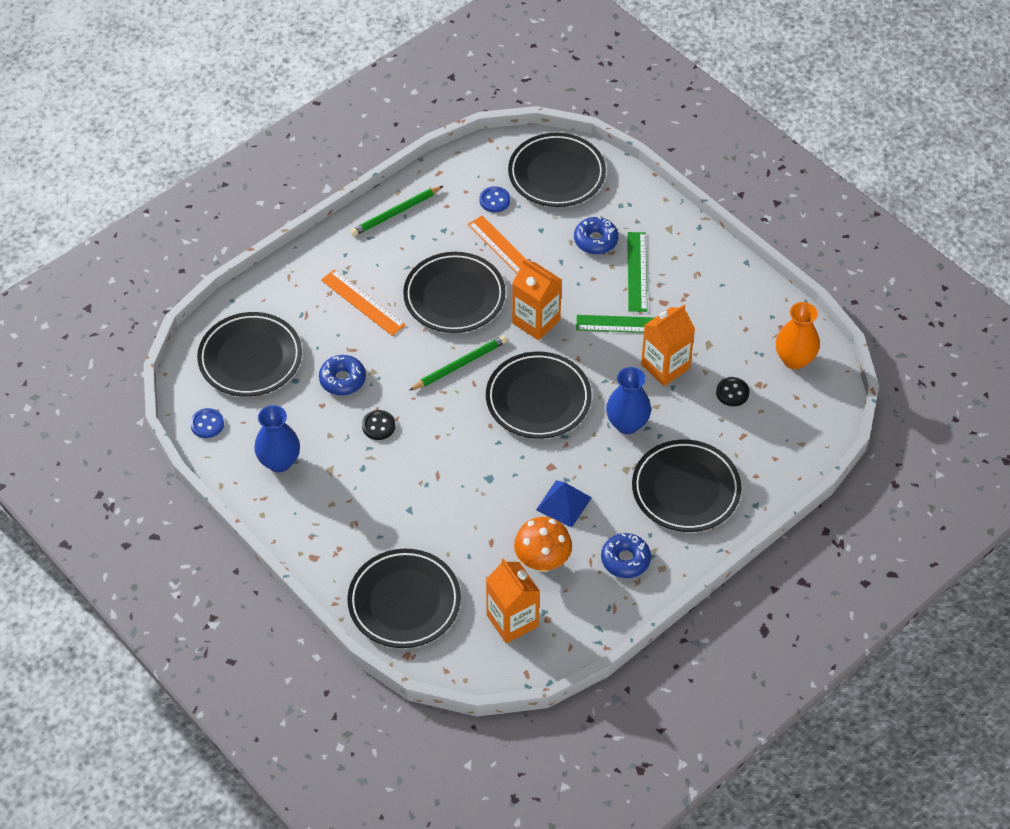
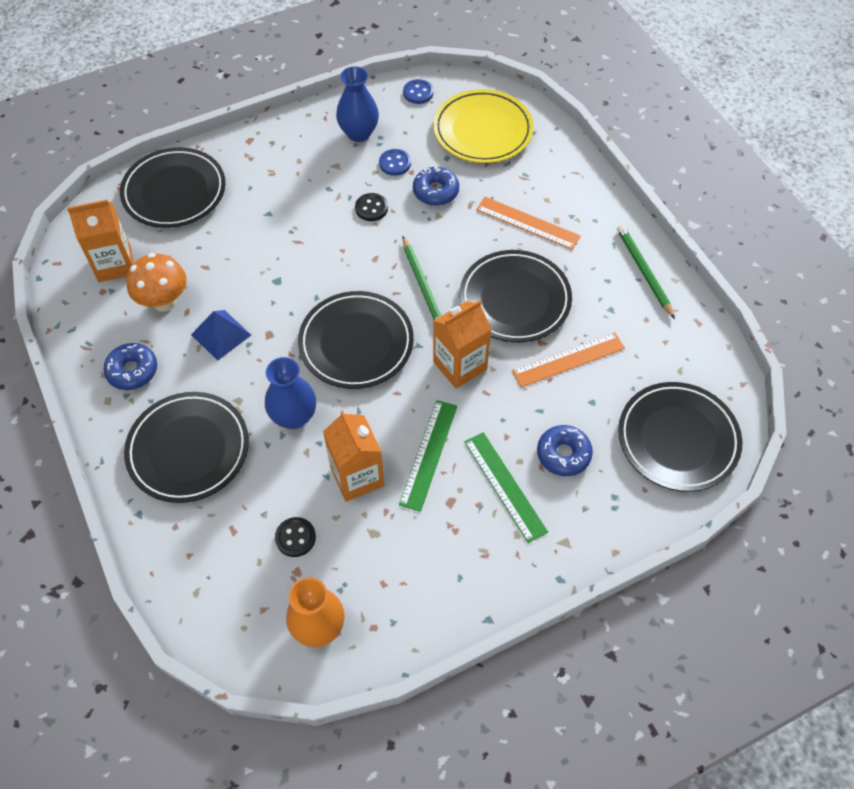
camera: 105 degrees right, 5 degrees up
black plate [197,312,302,397] -> yellow plate [433,89,534,163]
orange ruler [321,269,405,336] -> orange ruler turned 60 degrees clockwise [476,197,581,250]
blue button [479,186,510,212] -> blue button moved to [379,149,411,176]
green ruler [627,232,647,312] -> green ruler turned 45 degrees clockwise [464,432,548,543]

